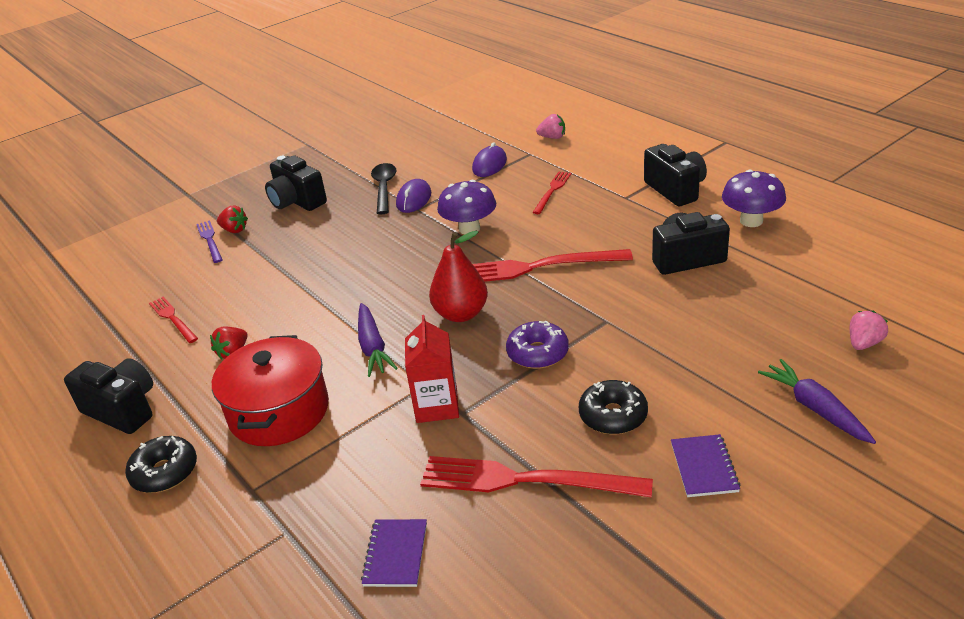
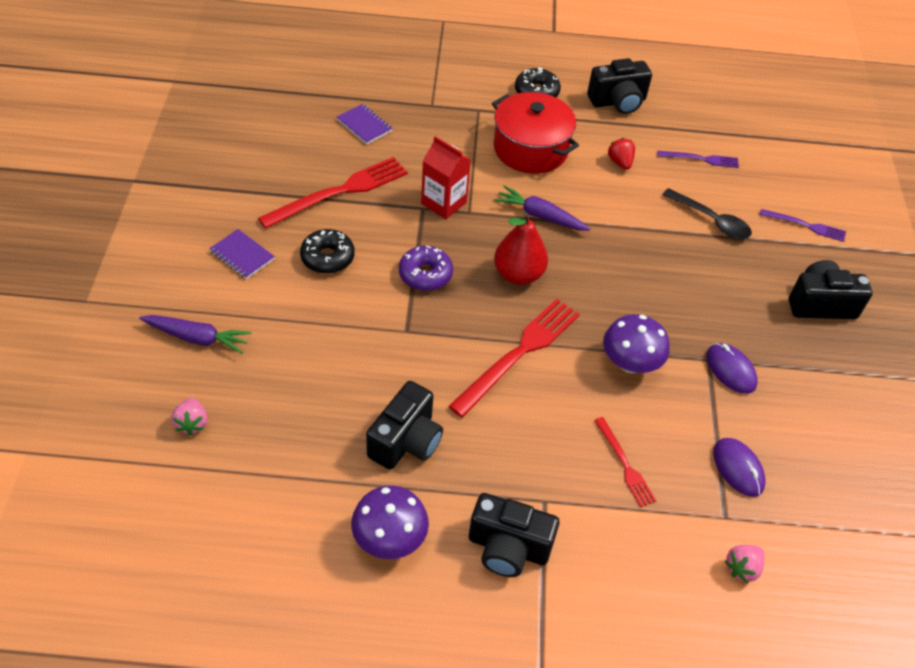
camera: 125 degrees right, 15 degrees up
red fork [149,297,198,343] -> purple fork [657,151,739,168]
red strawberry [217,205,248,233] -> none
black spoon [371,163,397,214] -> black spoon moved to [663,188,752,239]

